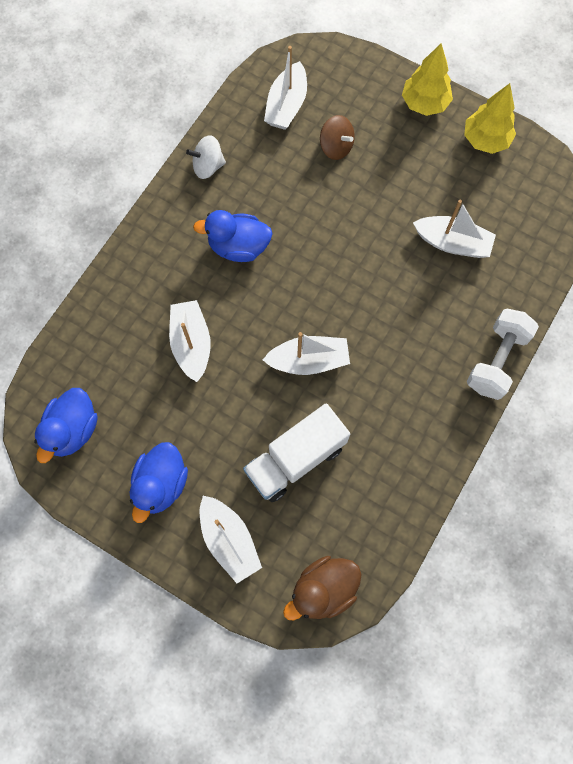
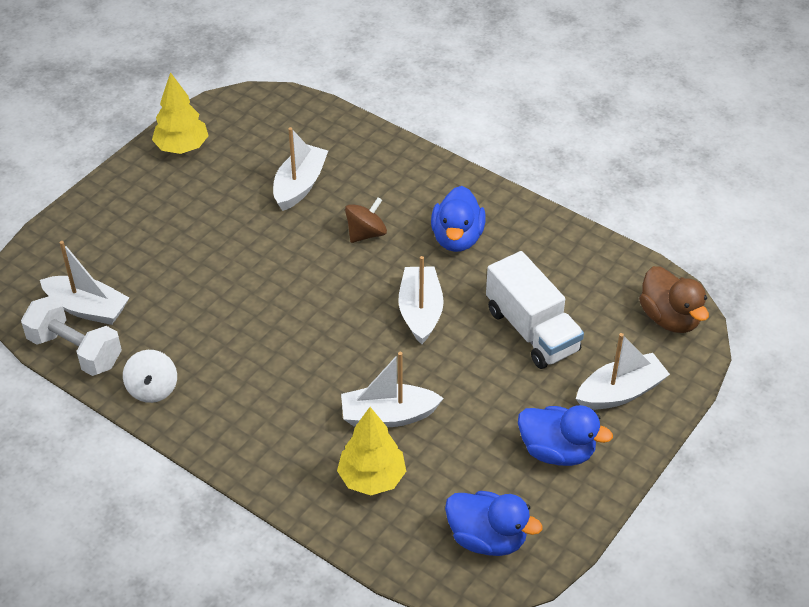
camera: 85 degrees left, 25 degrees down
blue duck [193,210,272,262] -> blue duck moved to [431,186,486,252]
brown spinning top [320,115,355,160] -> brown spinning top moved to [345,197,387,243]
yellow tree [402,43,453,116] -> yellow tree moved to [337,407,406,495]
white dumbbell [467,309,539,400] -> white dumbbell moved to [21,296,122,376]

